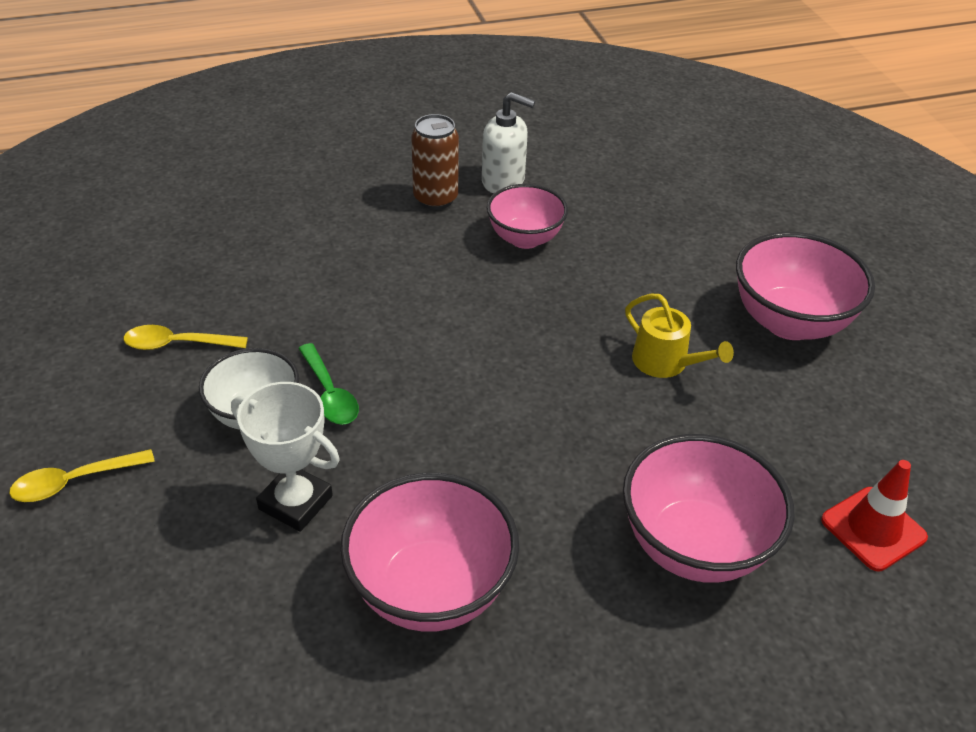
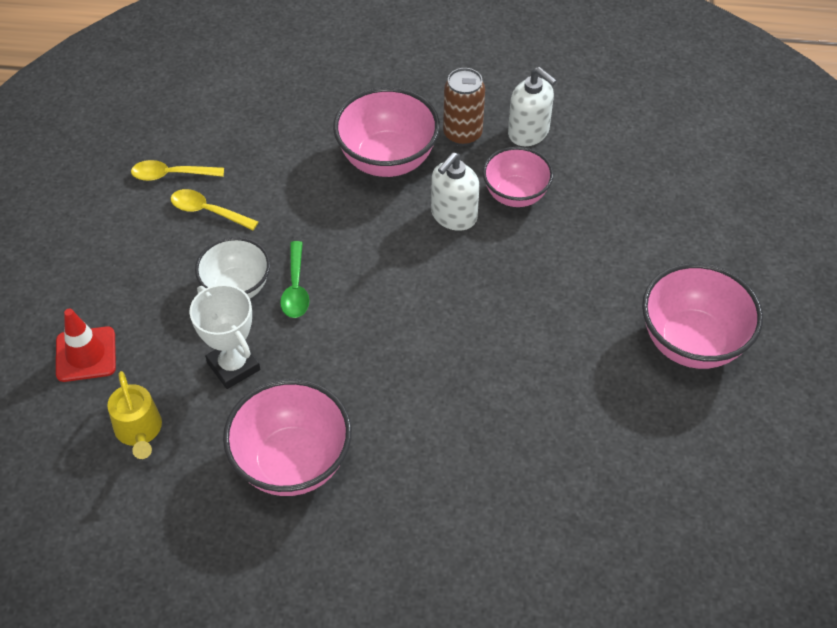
camera: 25 degrees right, 10 degrees up
yellow spoon [9,449,155,502] -> yellow spoon moved to [131,160,224,181]
pink bowl [623,434,795,583] -> pink bowl moved to [333,87,440,177]
yellow watering can [625,294,734,378] -> yellow watering can moved to [107,371,162,459]
red traffic cone [821,460,928,571] -> red traffic cone moved to [56,309,116,382]
none -> white soap dispenser [431,152,480,231]

